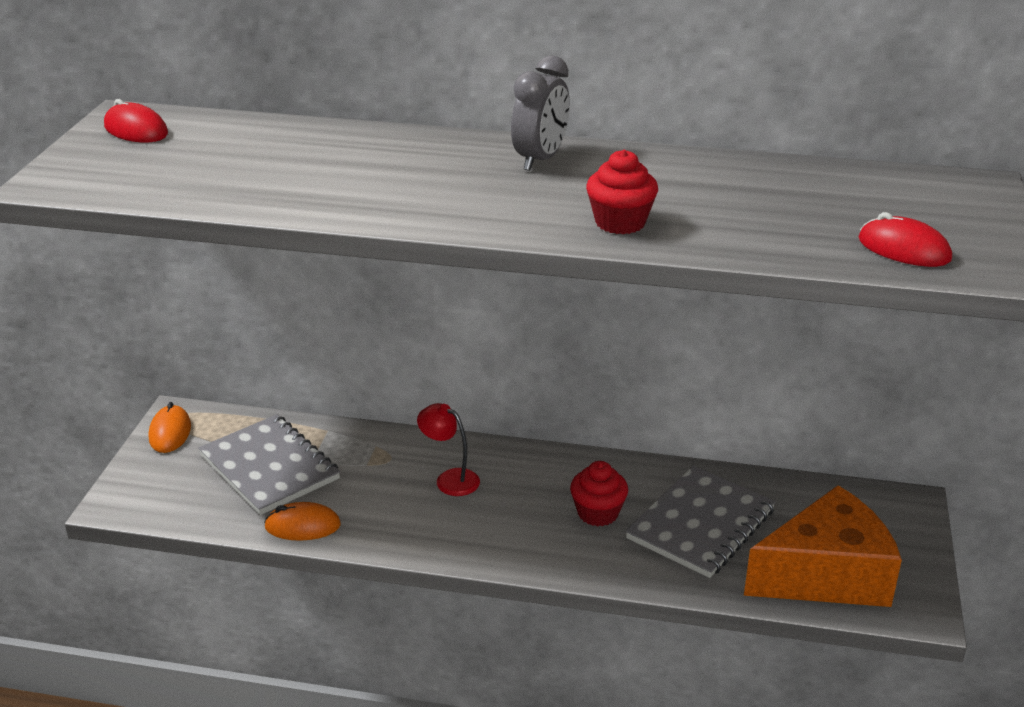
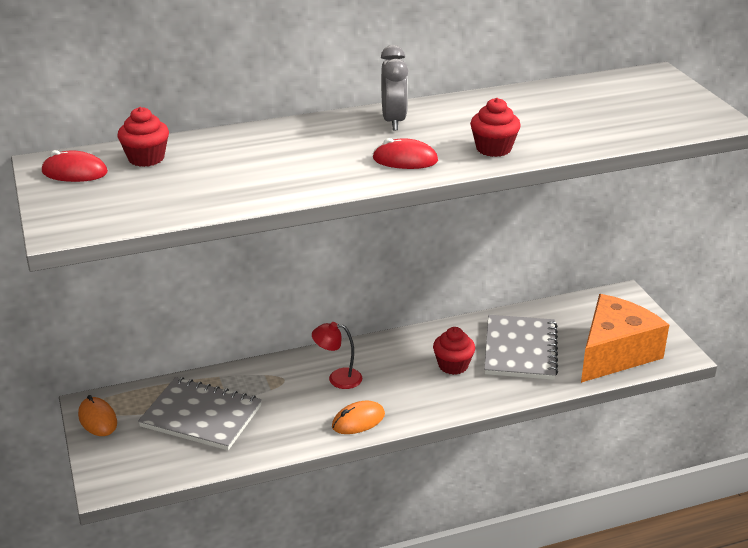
camera: 30 degrees left, 0 degrees up
orange mouse [264,502,341,541] -> orange mouse moved to [332,400,385,434]
red mouse [858,212,952,267] -> red mouse moved to [373,138,438,169]
none -> red cupcake [117,107,169,167]

